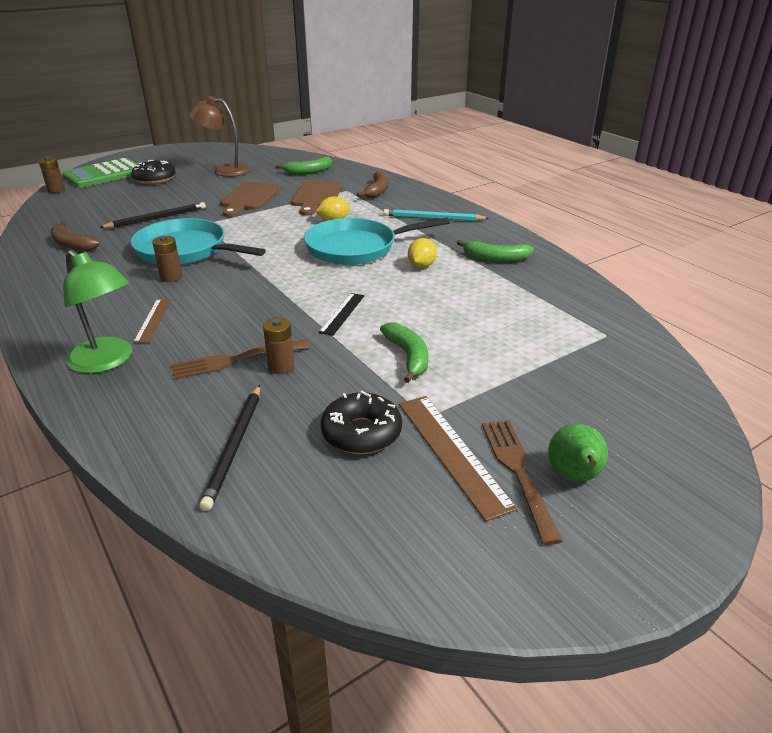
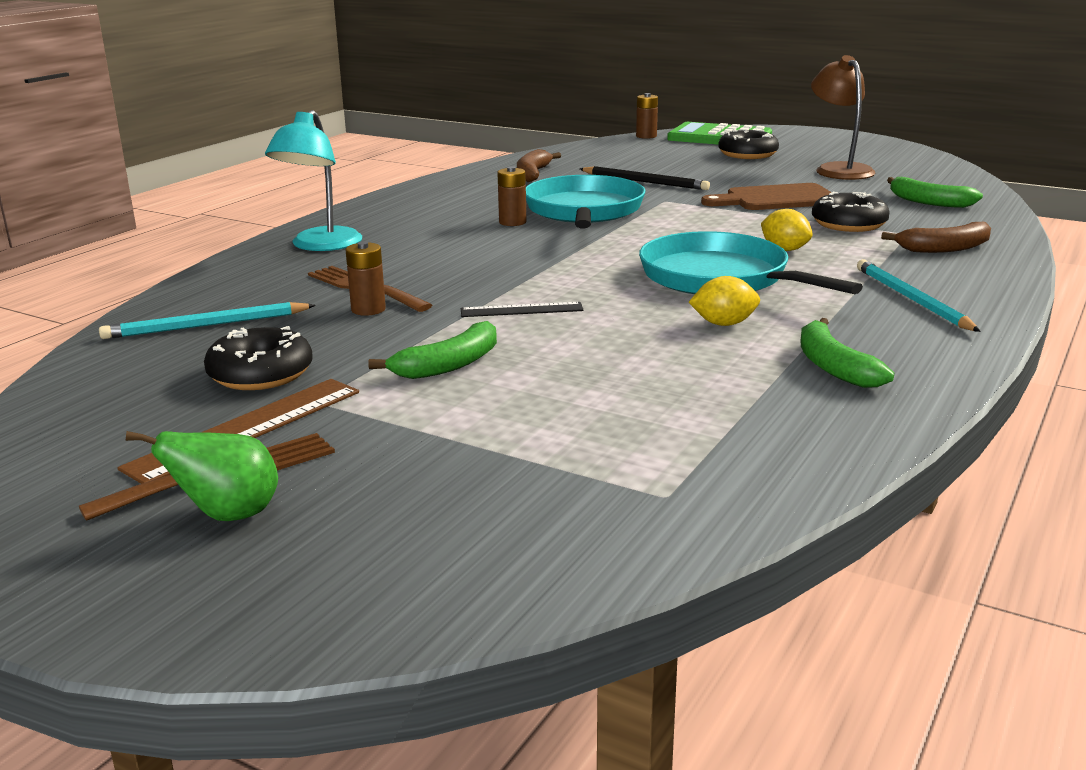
camera: 65 degrees right, 10 degrees down
green lamp [63,250,132,374] -> turquoise lamp [265,110,362,251]
brown ruler [133,299,172,343] -> none
black pencil [199,385,260,511] -> turquoise pencil [99,302,316,339]
brown cutting board [291,181,342,216] -> black donut [812,192,889,232]

